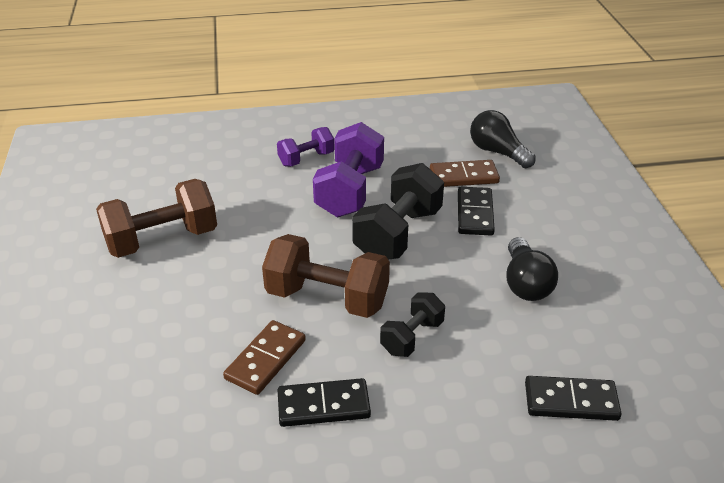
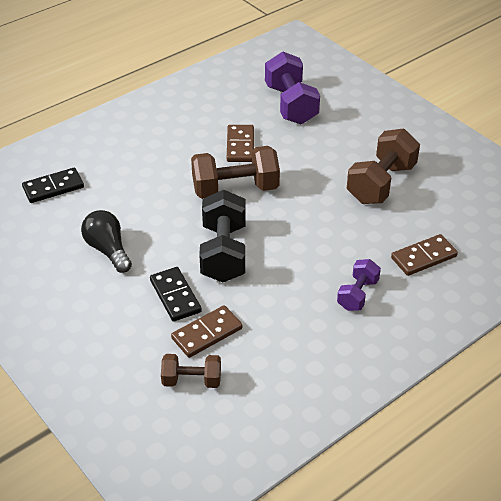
camera: 150 degrees right, 5 degrees up
black domino [278,378,371,427] -> none
purple dumbbell [313,122,384,217] -> purple dumbbell moved to [265,51,320,124]
black dumbbell [380,293,445,357] -> none
black light bulb [470,110,536,168] -> brown dumbbell [161,354,221,388]
none -> brown domino [391,234,458,276]

